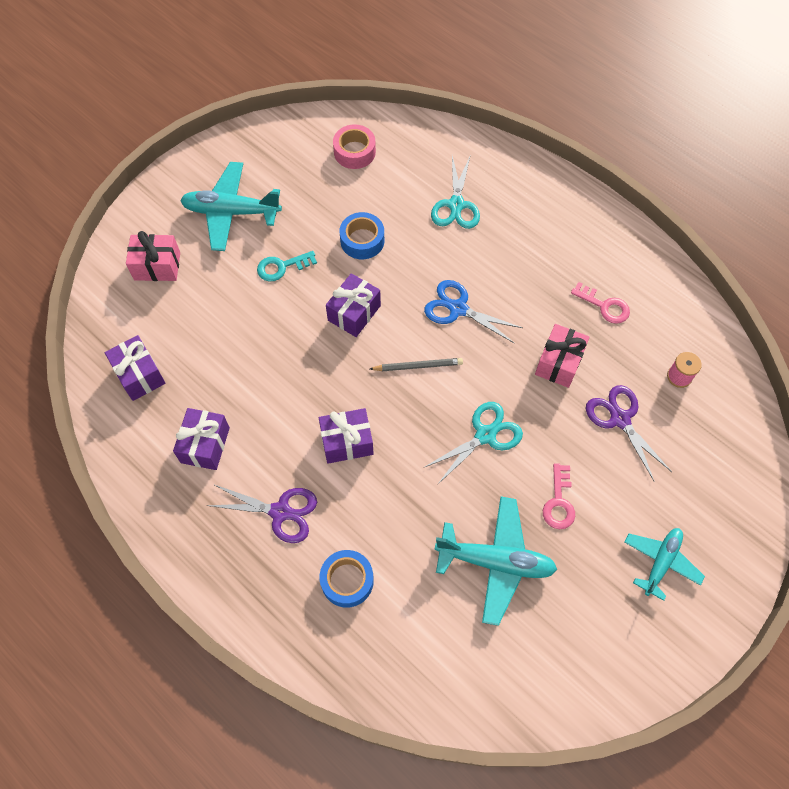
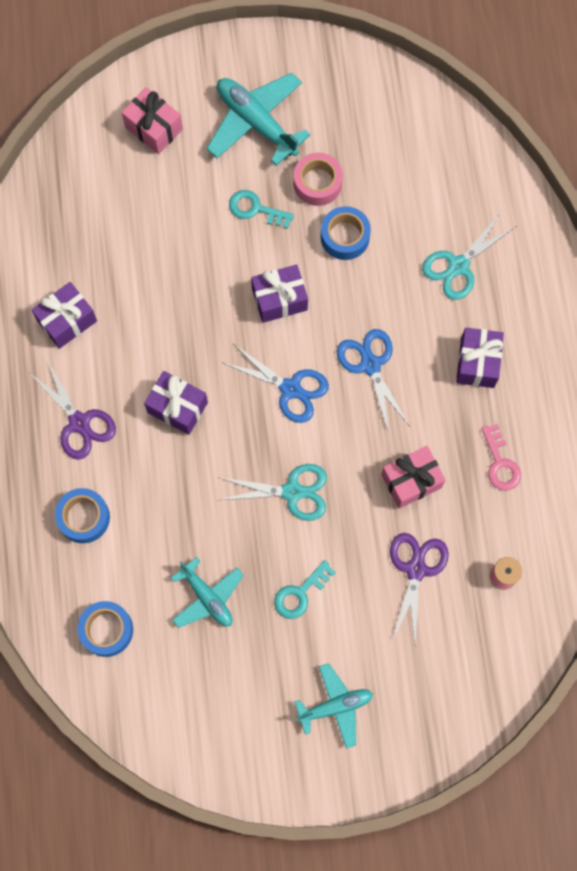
camera: 40 degrees right, 10 degrees up
purple gift [105,335,166,401] -> purple gift moved to [456,328,504,388]
pink tape [333,124,376,169] -> pink tape moved to [294,153,343,206]
grey pencil [370,358,463,371] -> blue scissors [223,345,329,423]
turquoise plane [434,497,557,626] -> turquoise plane [171,557,244,628], size x0.64
pink key [543,463,575,529] -> turquoise key [274,560,336,619]
none -> blue tape [77,601,133,657]

